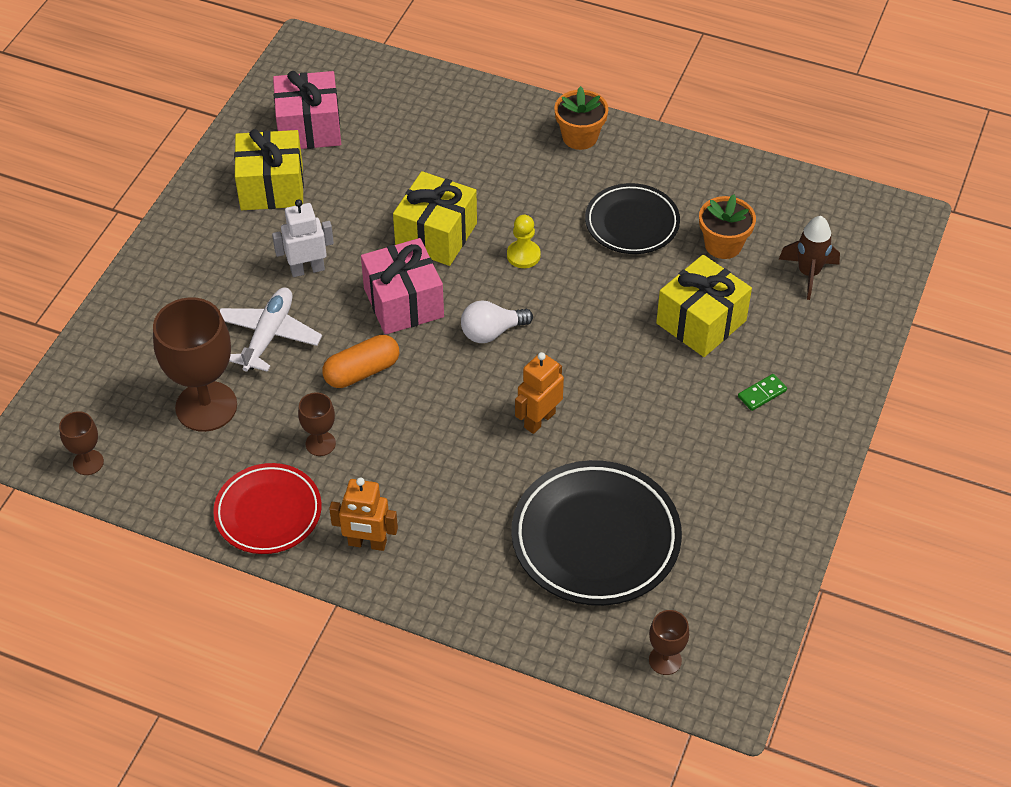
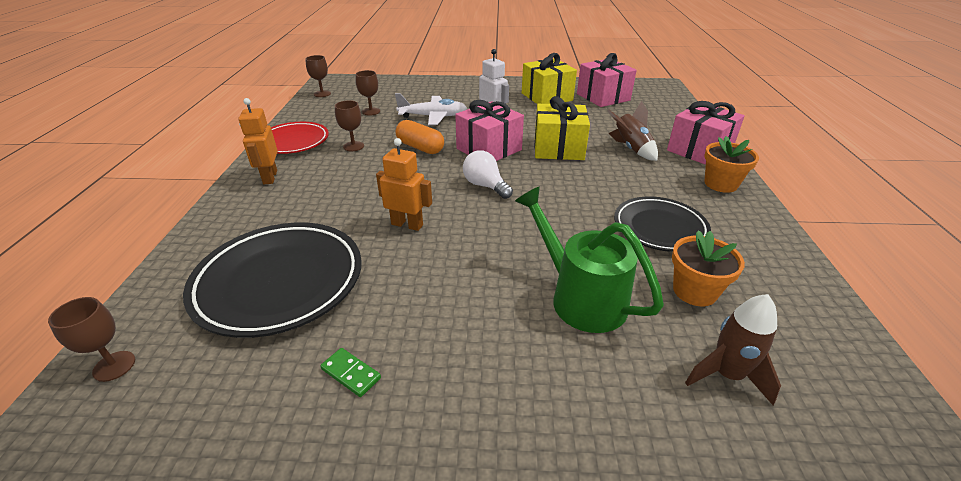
camera: 70 degrees right, 15 degrees down
brown goblet [153,297,237,432] -> brown goblet [355,70,380,116], size x0.48
yellow pawn [507,215,541,268] -> none
yellow gift [656,255,752,357] -> green watering can [515,187,664,333]
green domino [738,374,787,411] -> green domino moved to [320,348,381,397]
none -> brown rocket [608,101,658,161]
none -> pink gift [667,101,745,165]

